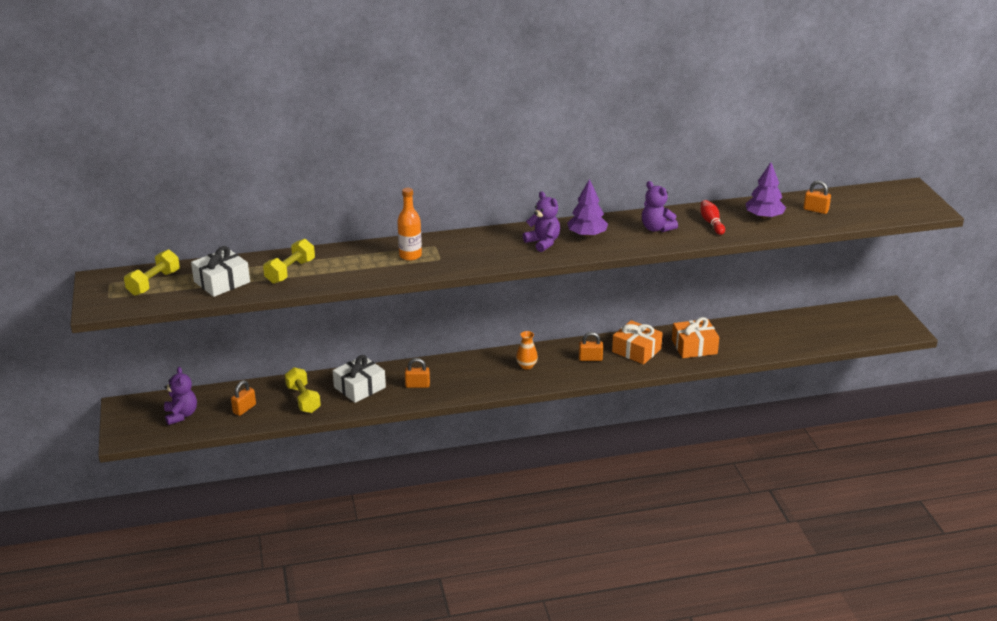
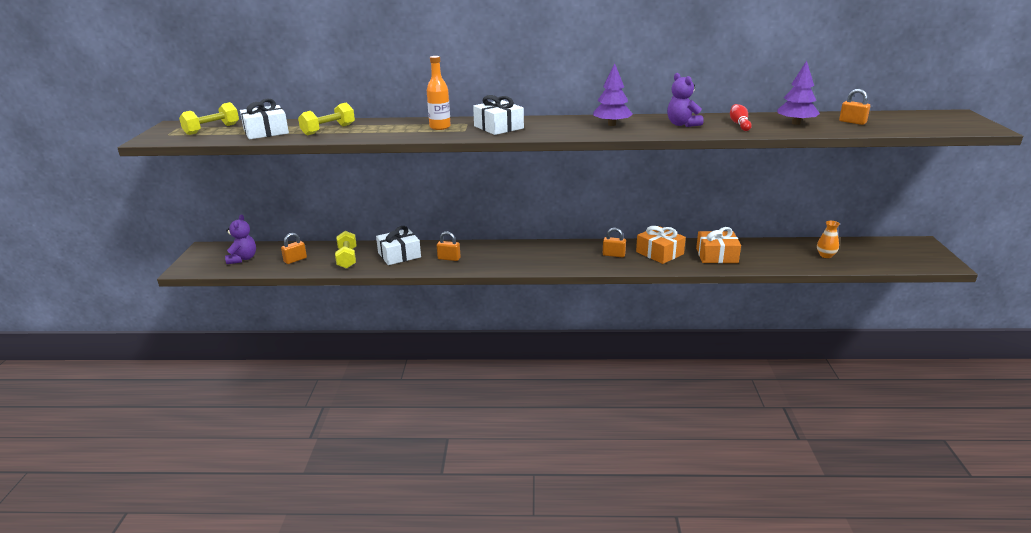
camera: 15 degrees right, 5 degrees down
orange vase [516,331,538,369] -> orange vase moved to [817,221,840,258]
purple teddy bear [523,192,560,252] -> none
none -> white gift [473,95,524,135]

